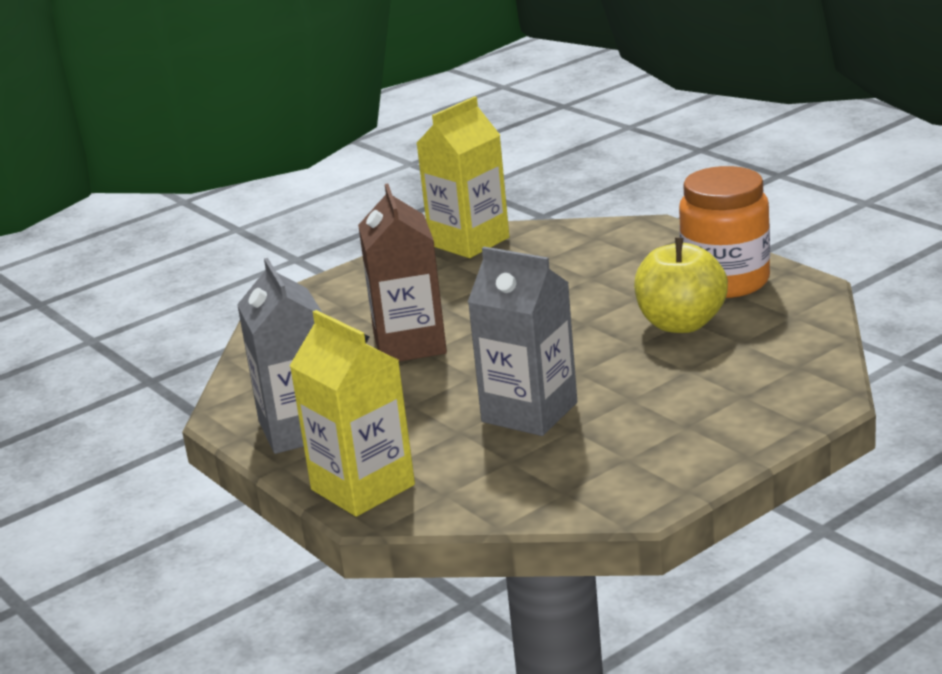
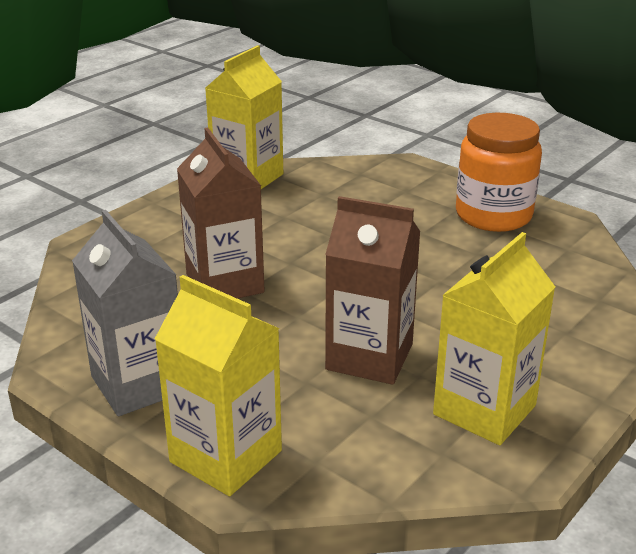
camera: 15 degrees left, 5 degrees up
grey carton [468,247,577,436] -> brown carton [325,196,421,385]
yellow apple [634,238,728,333] -> none
none -> yellow carton [433,232,555,445]

